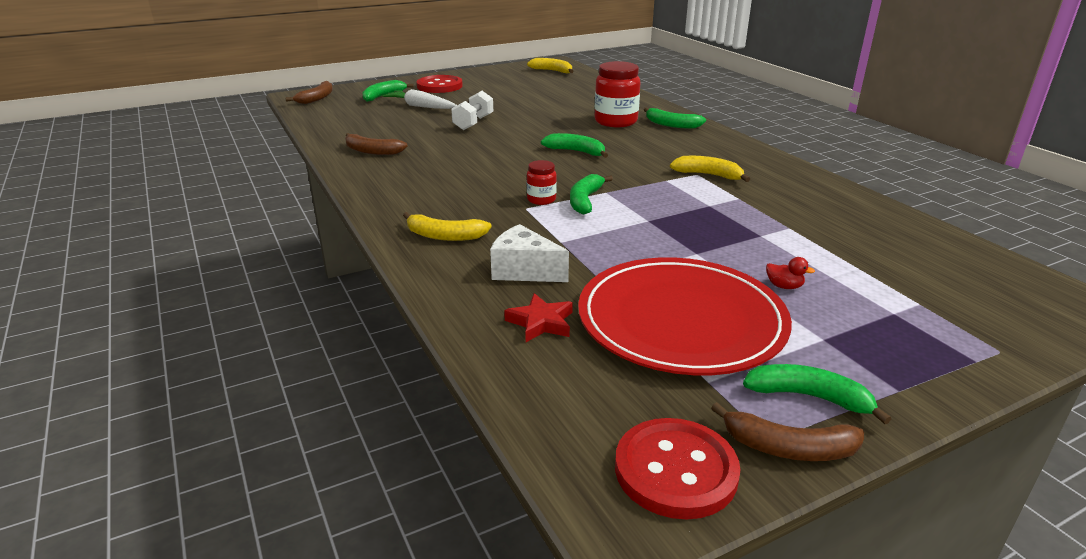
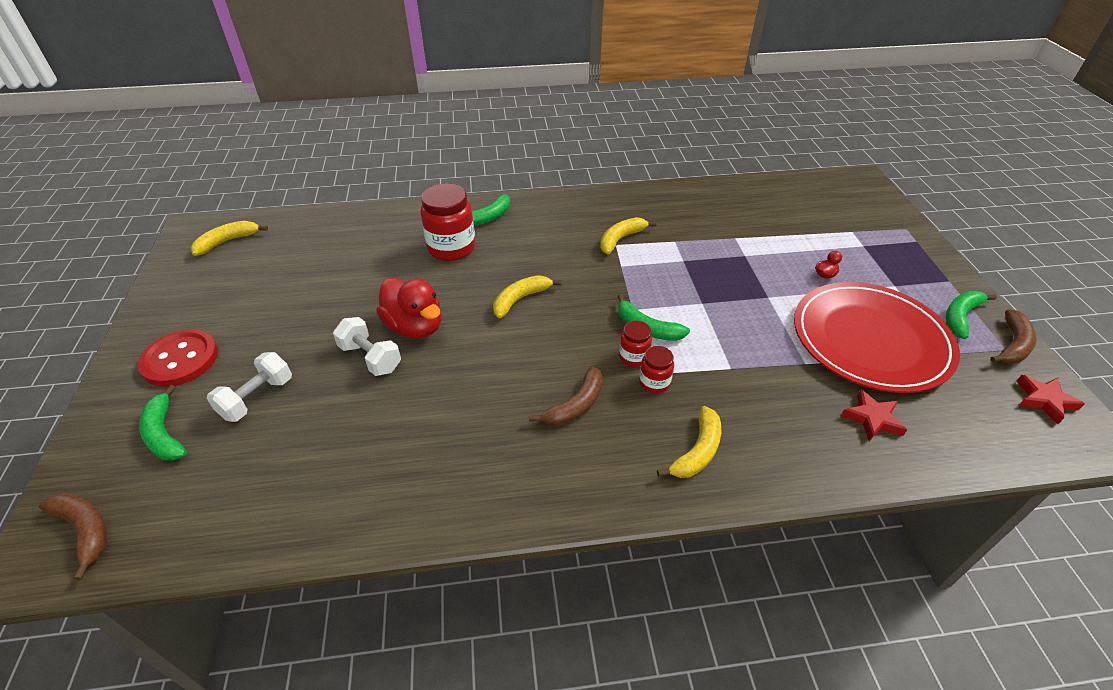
camera: 70 degrees left, 15 degrees up
brown banana [345,133,408,155] -> brown banana moved to [529,366,603,426]
white carrot [382,89,457,109] -> white dumbbell [207,352,292,422]
white cheese [490,224,569,282] -> none
green banana [541,133,608,158] -> yellow banana [493,275,562,319]
red button [615,418,741,520] -> red star [1017,375,1085,424]
none -> red duck [376,278,441,339]
none -> red jar [639,346,674,394]

